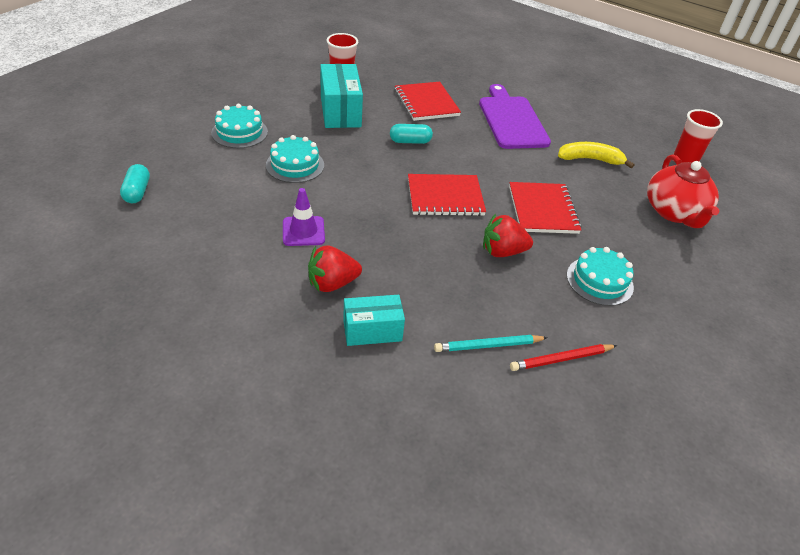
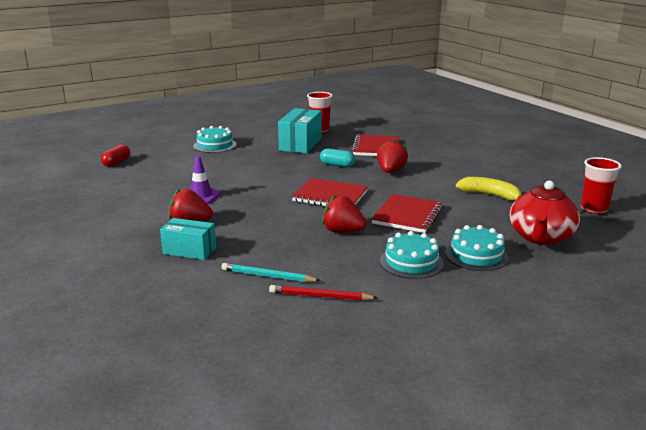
camera: 30 degrees right, 20 degrees down
turquoise capsule [120,164,150,203] -> red capsule [101,144,130,167]
turquoise cake [266,135,324,183] -> turquoise cake moved to [445,225,509,271]
purple cutting board [479,84,551,149] -> none
none -> red strawberry [377,139,408,173]

